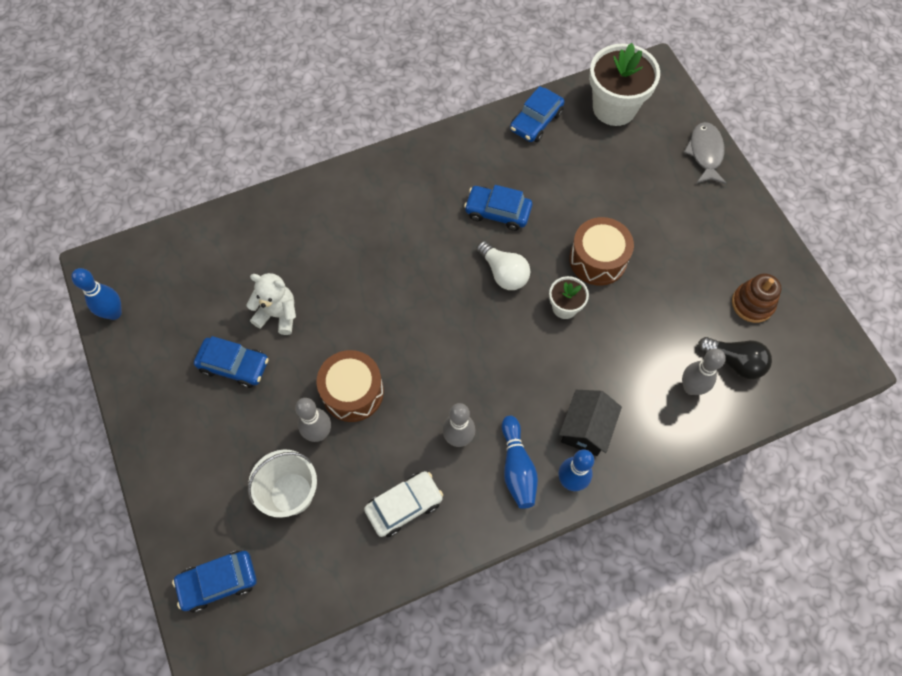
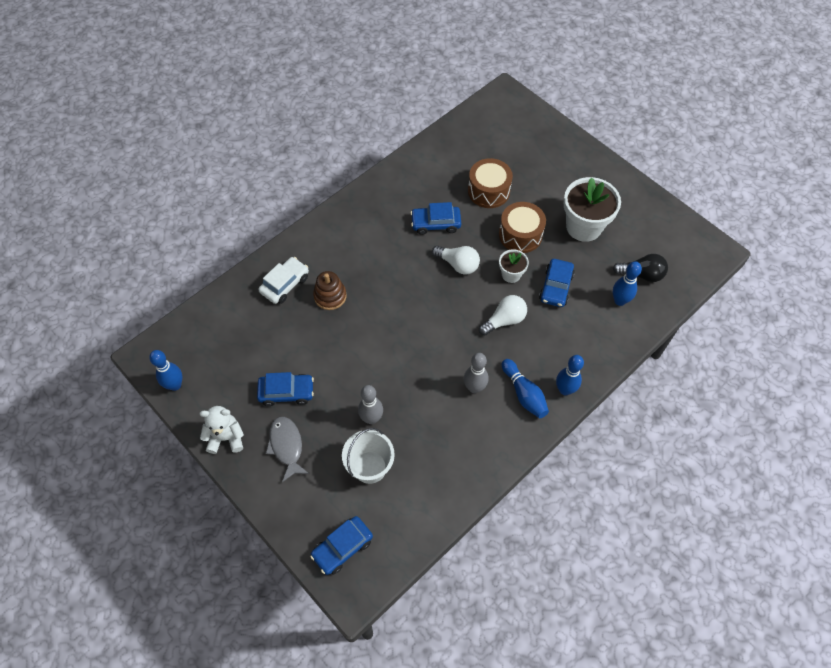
camera: 20 degrees left, 5 degrees down
white teddy bear [246,273,296,335] -> white teddy bear moved to [199,406,244,454]
brown drum [317,350,384,422] -> brown drum moved to [468,158,513,208]
white car [364,471,443,537] -> white car moved to [258,257,309,304]
blue car [510,86,565,142] -> blue car moved to [539,259,575,307]
black house [559,390,622,456] -> none
white flower pot [589,43,660,126] -> white flower pot moved to [563,177,621,242]
grey bowling pin [682,349,726,395] -> blue bowling pin [613,261,642,306]
grey fish [684,122,727,184] -> grey fish moved to [266,417,309,482]
brown stacking toy [732,274,782,323] -> brown stacking toy moved to [313,271,347,310]
none -> white light bulb [479,295,527,335]

